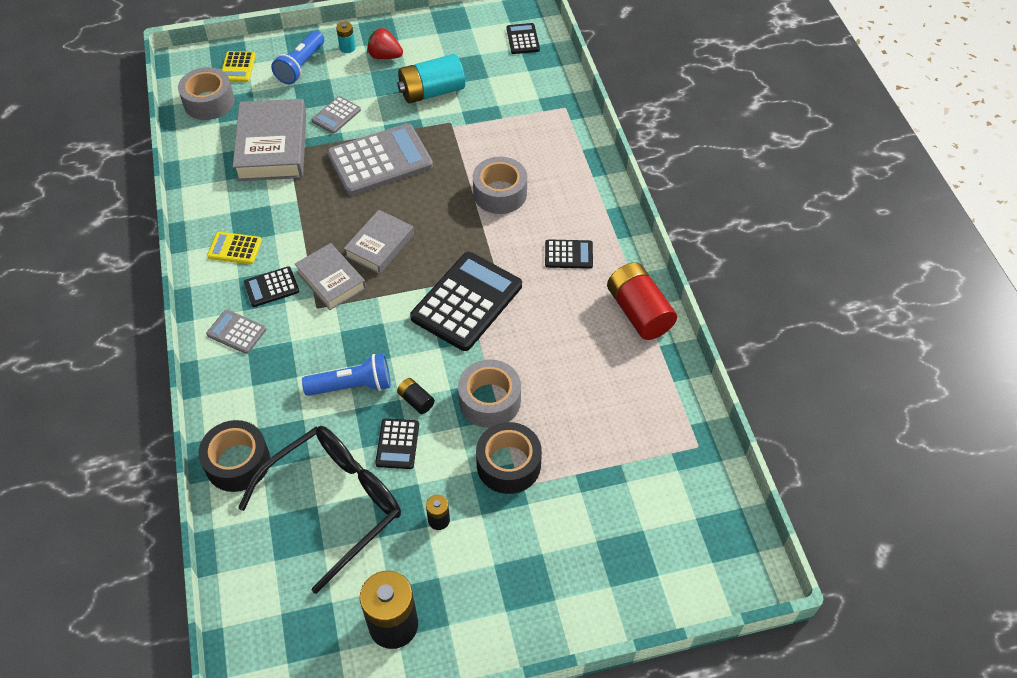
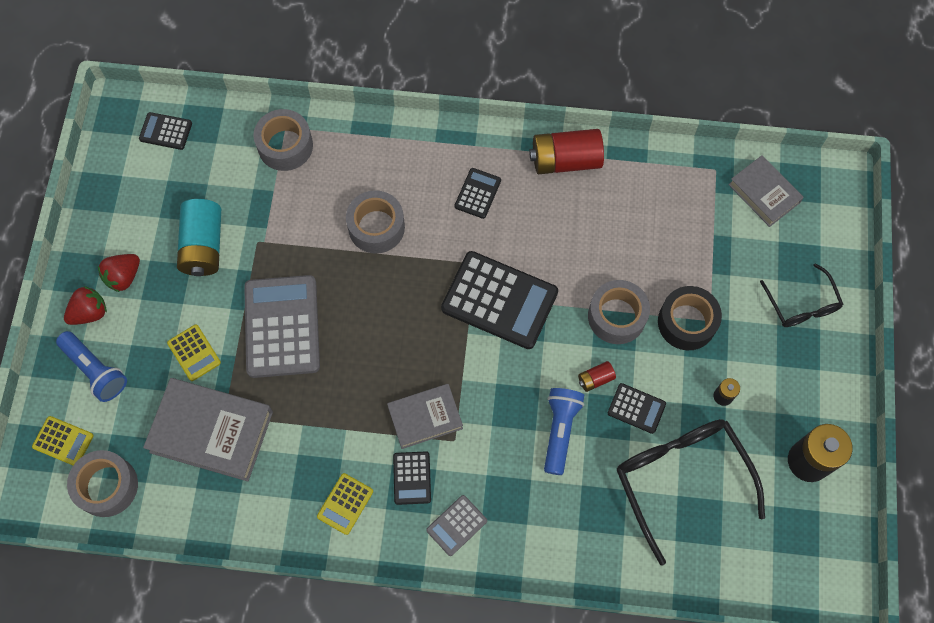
camera: 70 degrees left, 15 degrees up
black tape [198,420,270,492] -> none
grey calculator [311,96,361,134] -> yellow calculator [167,324,221,381]
turquoise battery [336,22,356,53] -> red strawberry [64,286,107,325]
grey book [344,210,414,274] -> grey book moved to [728,155,804,227]
black battery [397,378,435,414] -> red battery [578,361,616,392]
black calculator [410,252,522,351] -> black calculator turned 150 degrees clockwise [441,251,558,349]
none -> grey tape [253,109,313,171]
none -> black glasses [760,263,844,327]

